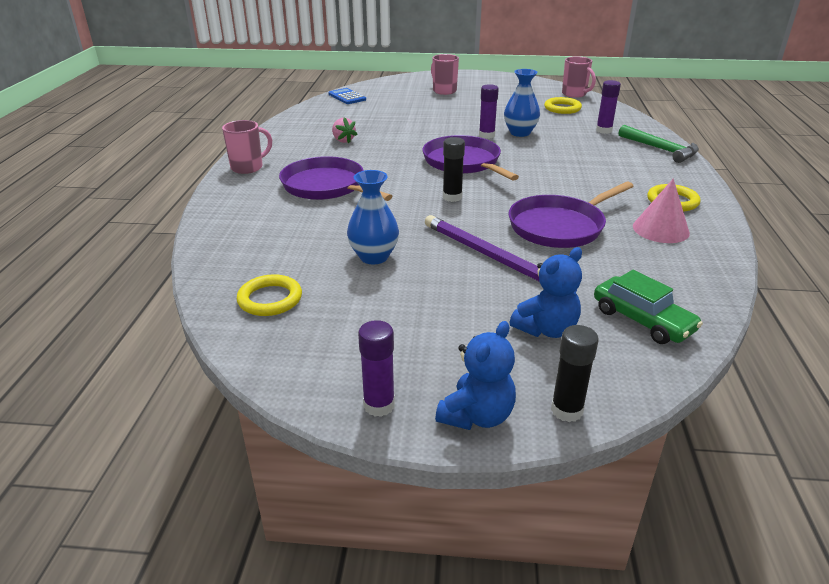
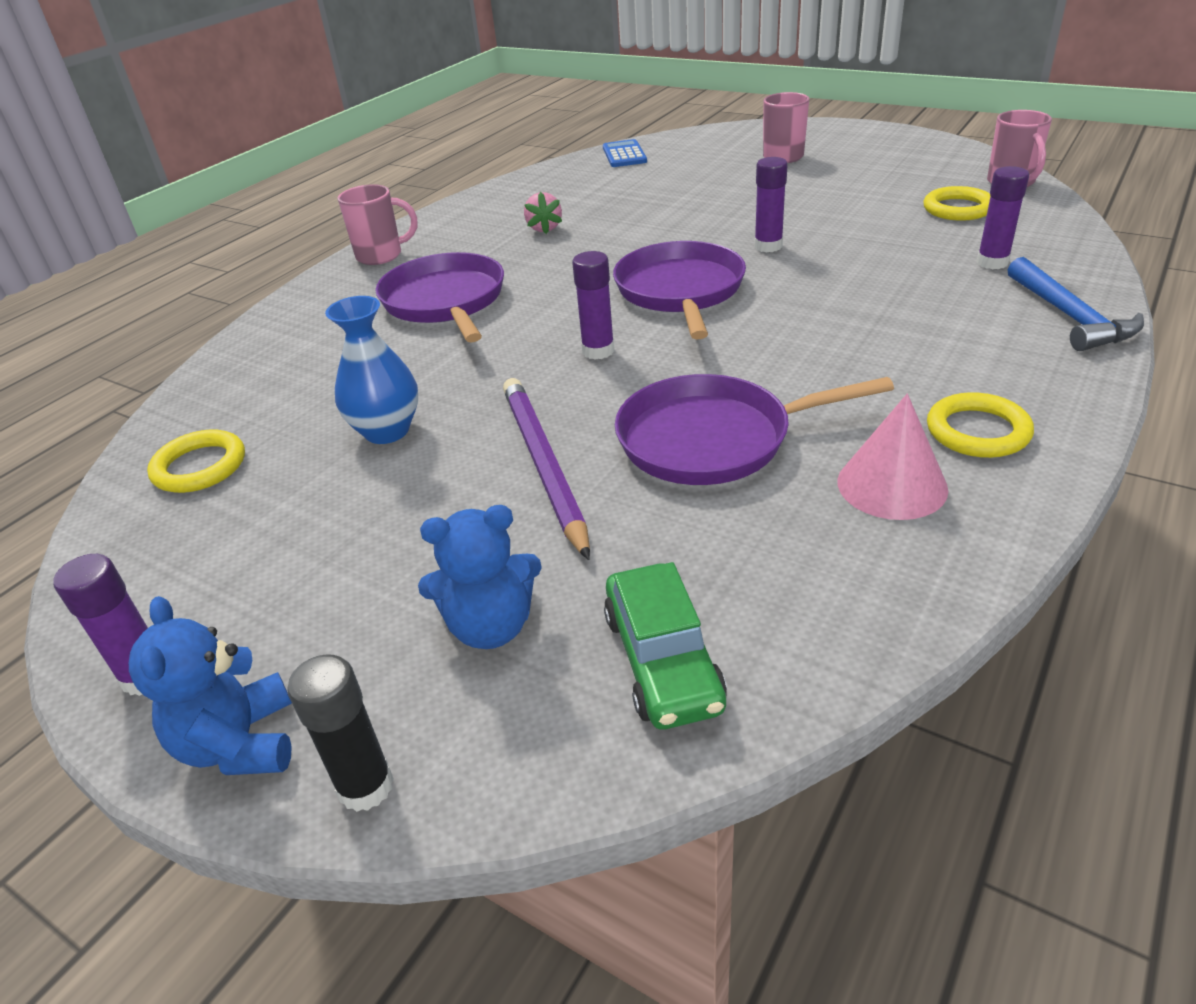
camera: 30 degrees right, 5 degrees up
blue teddy bear [435,321,516,430] -> blue teddy bear turned 105 degrees clockwise [129,596,292,775]
black glue stick [443,137,465,202] -> purple glue stick [572,251,615,360]
blue vase [504,69,540,137] -> none
green hammer [619,125,699,163] -> blue hammer [1008,257,1144,351]

